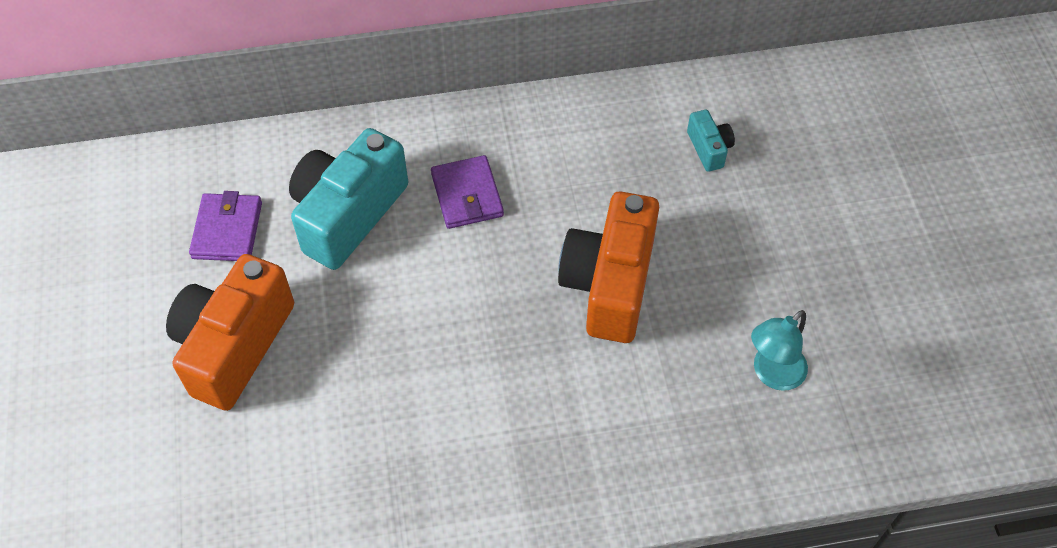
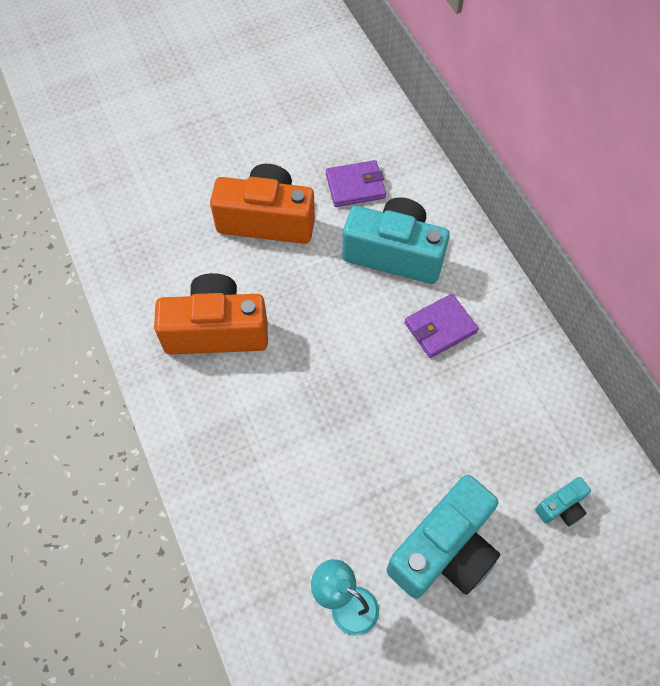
camera: 75 degrees right, 5 degrees up
orange camera [558,191,659,343] -> orange camera moved to [154,273,268,355]
none -> turquoise camera [387,475,500,599]

